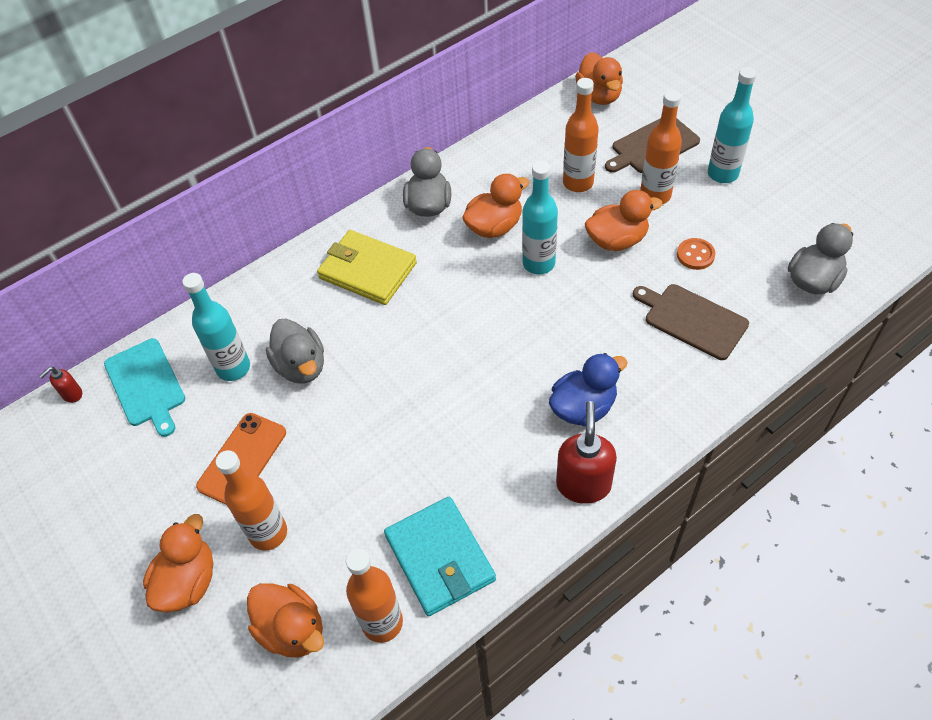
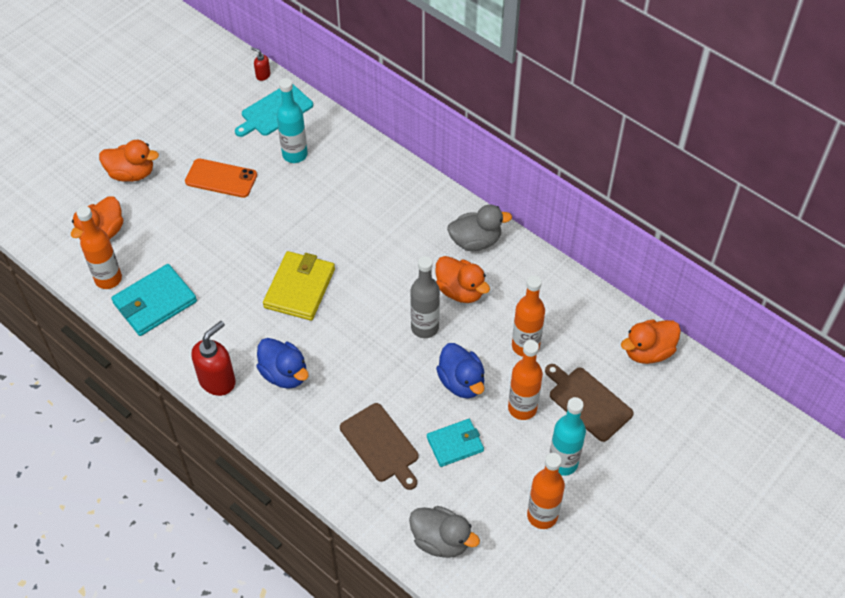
camera: 75 degrees right, 0 degrees up
orange bottle [216,450,287,551] -> orange bottle moved to [527,453,565,529]
grey duck [266,318,324,384] -> none
yellow wallet [317,230,417,305] -> yellow wallet moved to [263,251,335,321]
turquoise bottle [522,161,558,275] -> grey bottle [410,256,440,338]
red soap dispenser [556,401,617,504] -> red soap dispenser turned 45 degrees counterclockwise [191,321,236,396]
orange duck [585,190,663,251] -> blue duck [436,343,485,398]
brown cutting board [633,284,749,360] -> brown cutting board turned 120 degrees clockwise [340,403,419,490]
orange button [677,238,715,270] -> turquoise wallet [427,419,484,467]

